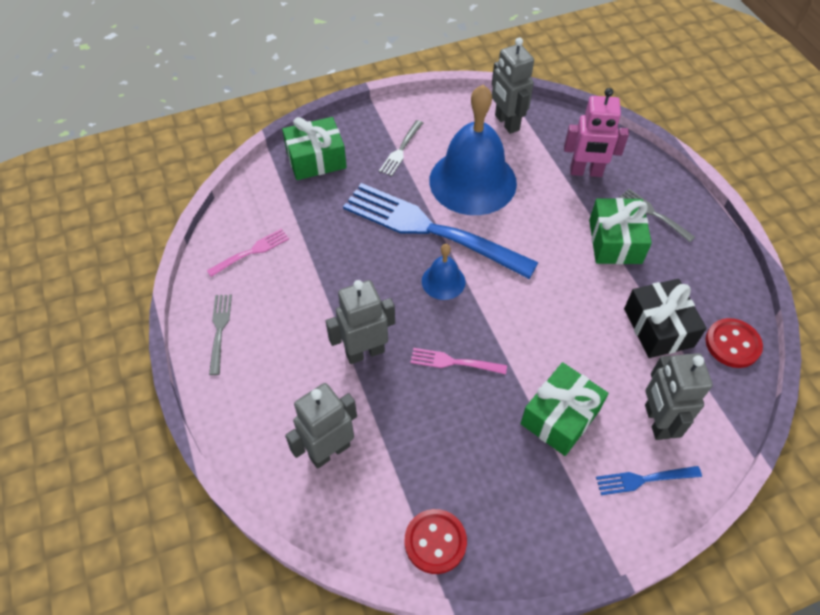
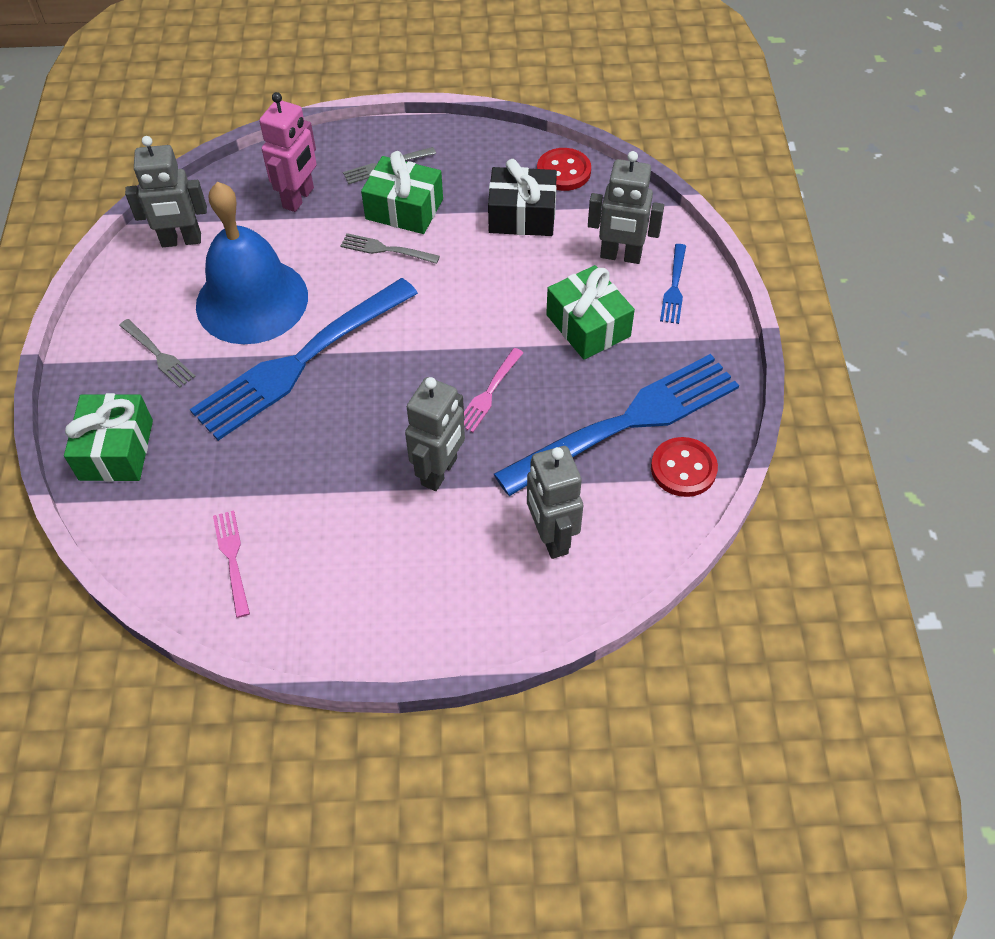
camera: 70 degrees left, 0 degrees up
grey fork [209,294,232,375] -> grey fork moved to [340,233,440,264]
grey robot [326,280,395,364] -> grey robot turned 150 degrees counterclockwise [405,377,465,491]
blue bell [422,244,465,300] -> none
none -> blue fork [494,354,739,496]

